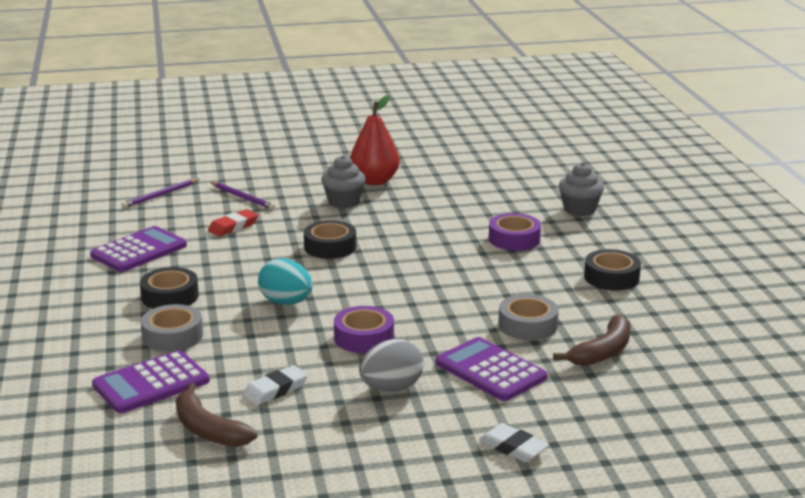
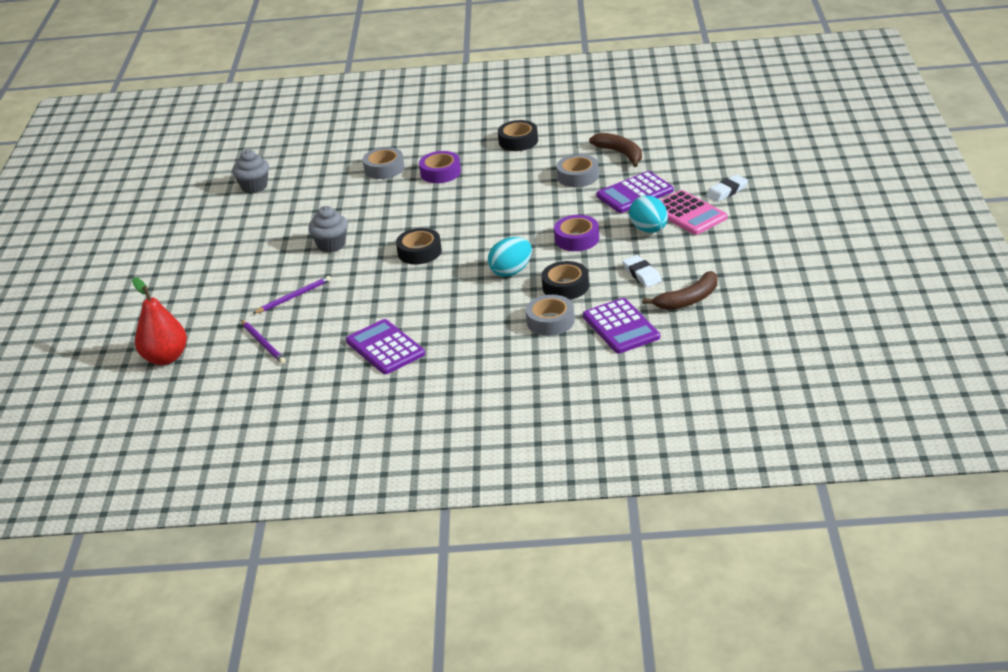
camera: 75 degrees left, 10 degrees up
black tape [140,267,199,309] -> black tape moved to [541,261,589,300]
red eraser [208,209,258,236] -> none
red pear [350,95,400,185] -> red pear moved to [132,277,187,365]
grey egg [359,339,424,392] -> turquoise egg [629,195,668,233]
grey cupcake [559,162,604,216] -> grey cupcake moved to [232,150,269,193]
none -> grey tape [363,147,404,179]
none -> pink calculator [660,190,728,235]

